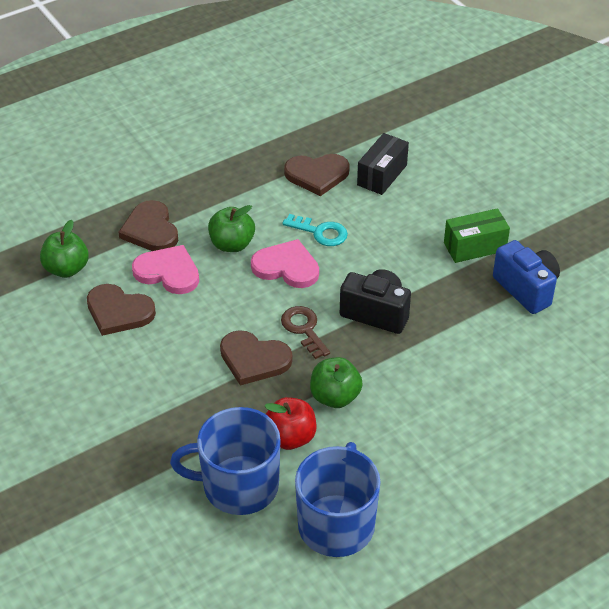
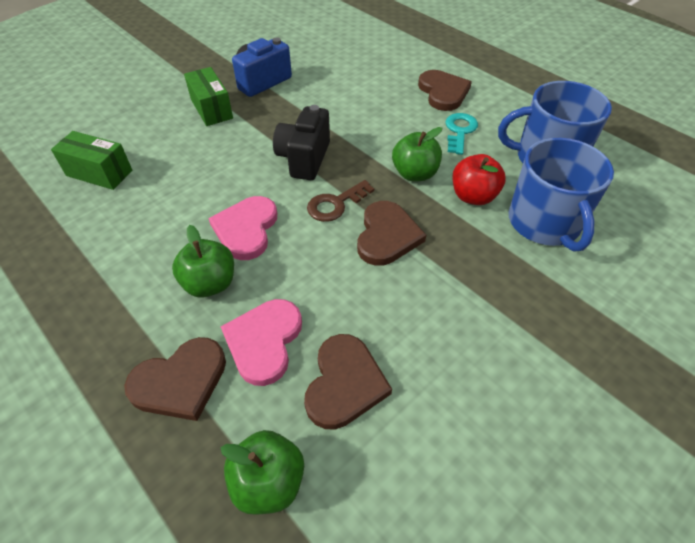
camera: 100 degrees left, 5 degrees up
turquoise key [282,214,348,246] -> turquoise key moved to [446,113,478,155]
brown heart [284,154,350,196] -> brown heart moved to [418,70,472,111]
black box [357,133,409,195] -> green box [51,131,132,190]

